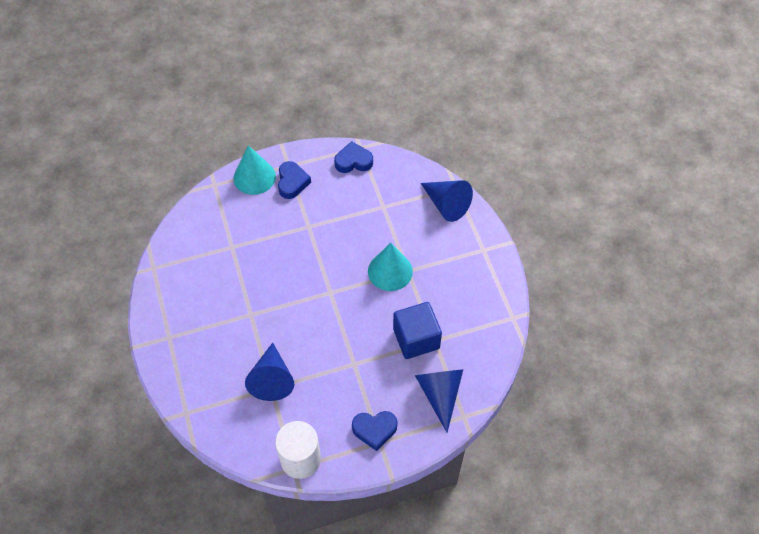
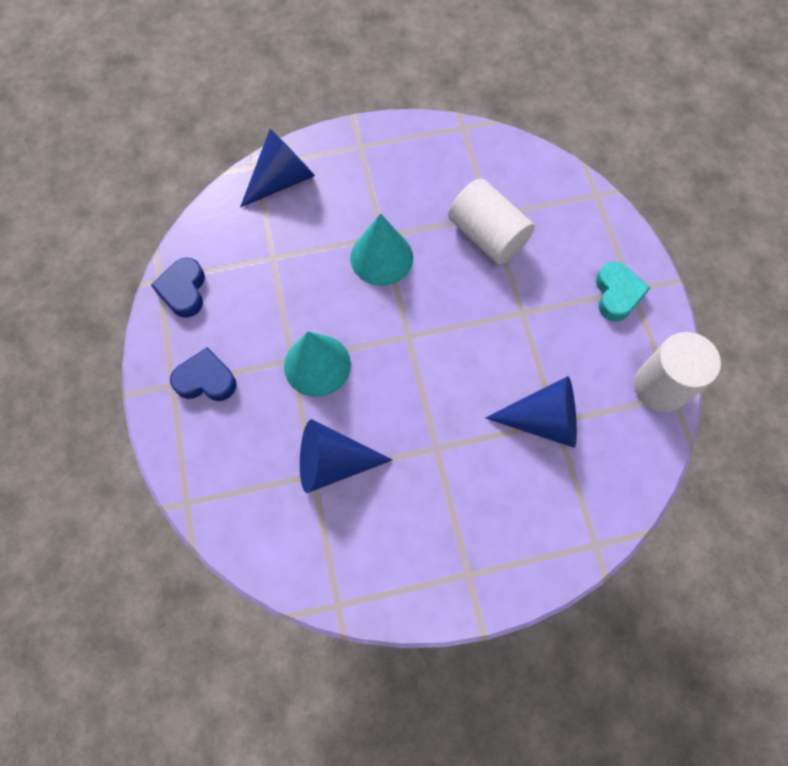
camera: 85 degrees left, 10 degrees up
turquoise cone [234,145,276,195] -> turquoise cone moved to [284,331,351,397]
blue heart [352,411,398,451] -> turquoise heart [596,261,650,322]
blue cube [393,302,442,359] -> white cylinder [448,178,535,265]
blue cone [415,369,463,432] -> blue cone moved to [300,419,392,493]

